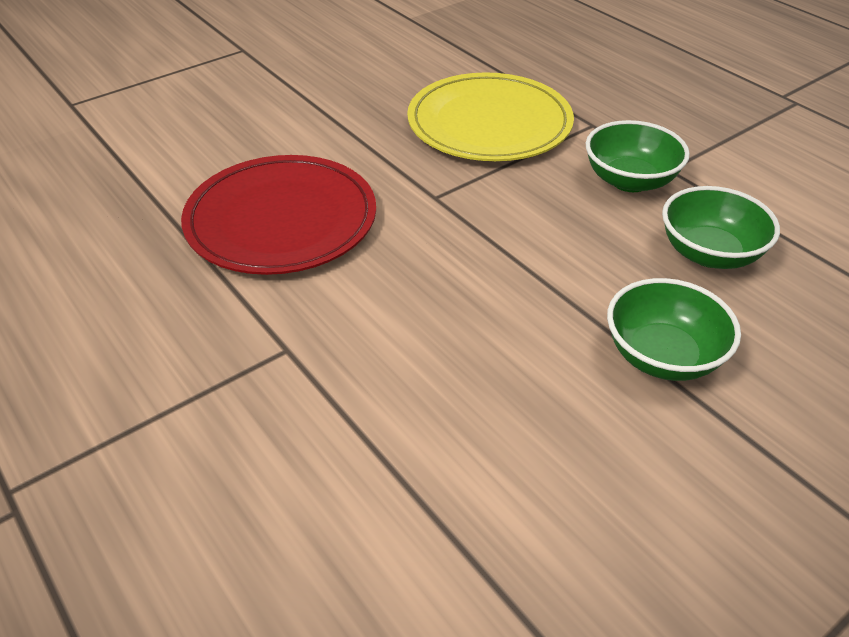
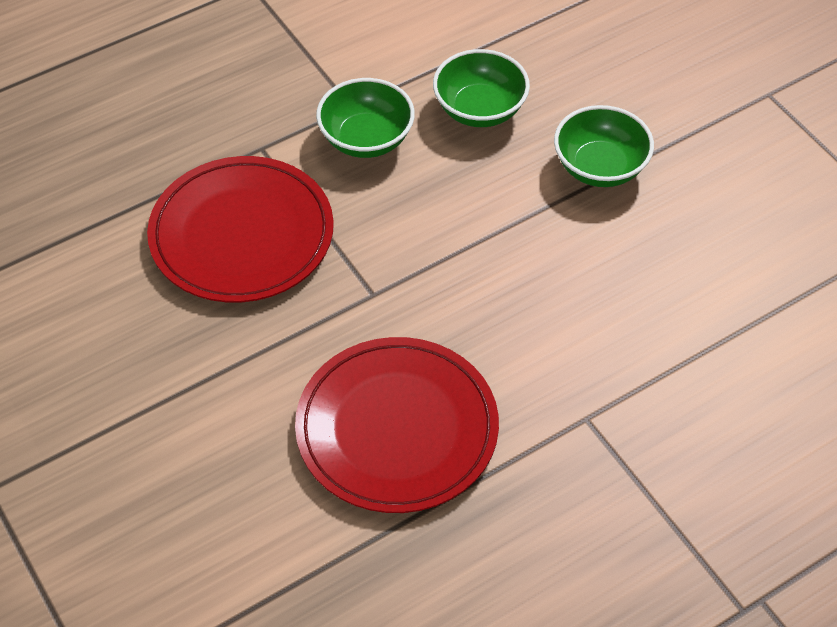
camera: 85 degrees left, 10 degrees up
yellow plate [407,72,574,161] -> red plate [147,156,334,302]

